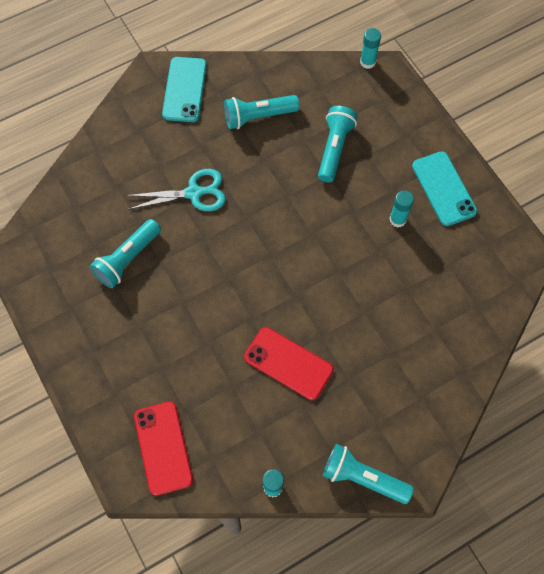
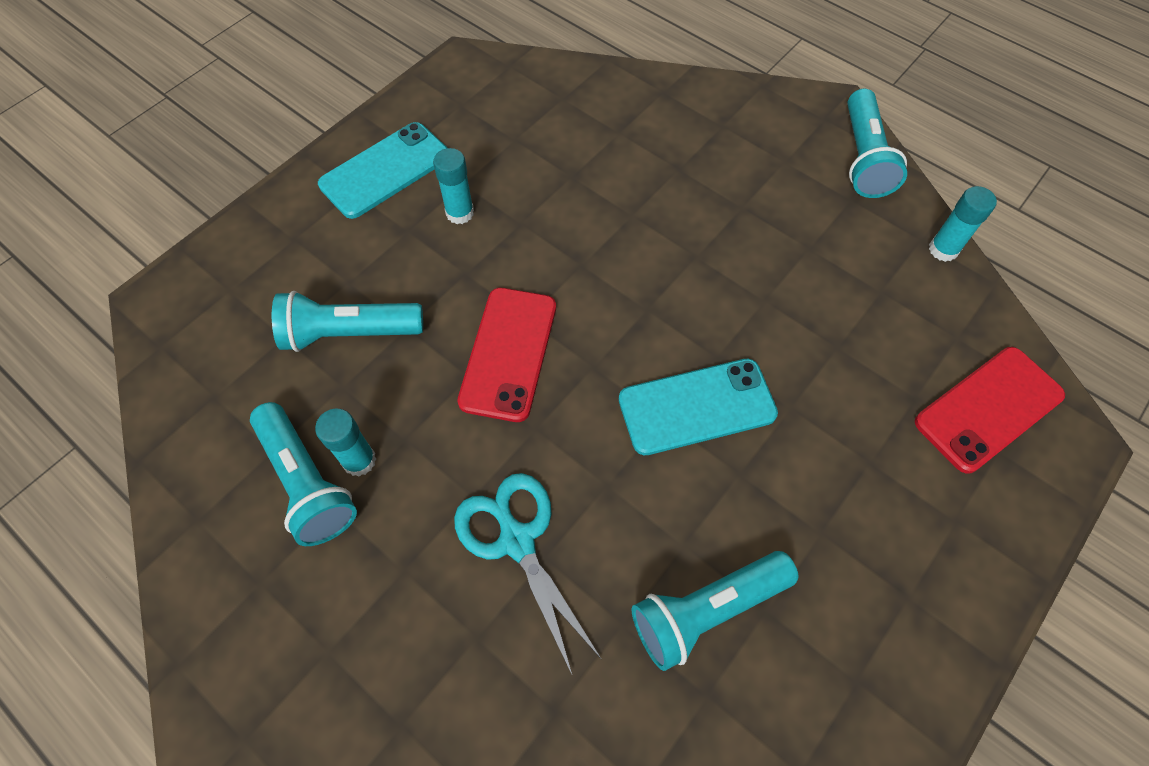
camera: 110 degrees left, 5 degrees down
turquoise flashlight [90,219,161,288] -> turquoise flashlight turned 135 degrees clockwise [632,551,798,671]
turquoise phone [162,57,207,122] -> turquoise phone moved to [619,359,778,455]
red phone [244,327,333,400] -> red phone moved to [457,288,556,422]
turquoise glue stick [360,28,381,69] -> turquoise glue stick moved to [315,409,376,476]

